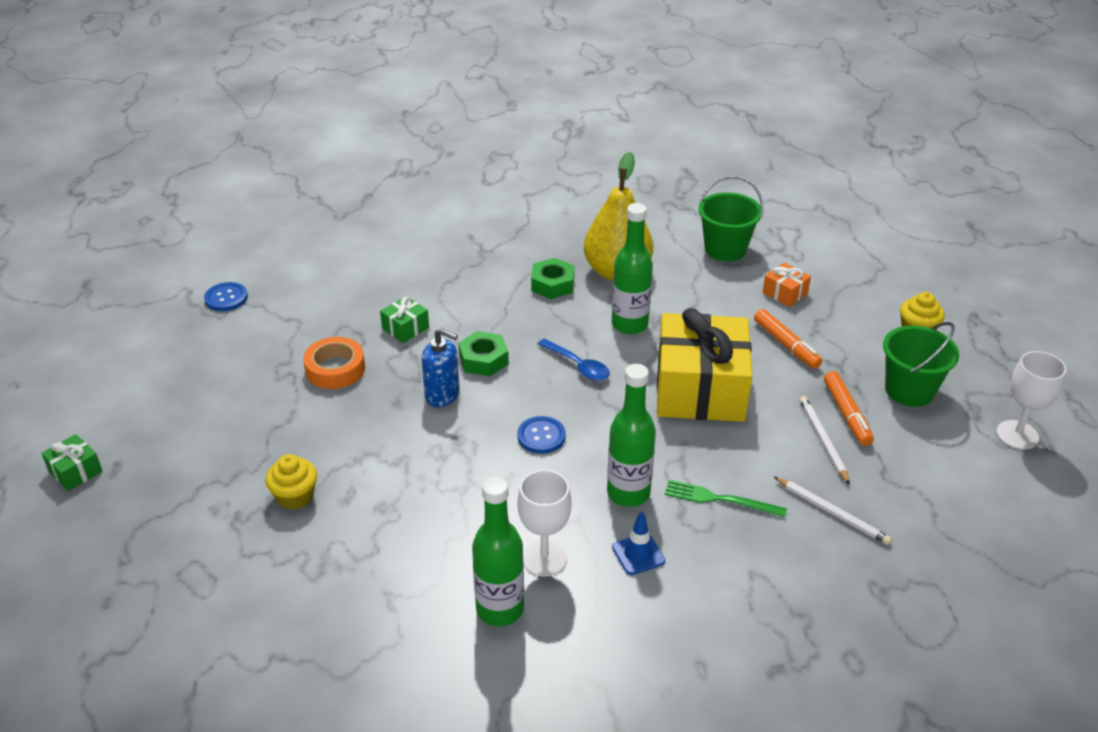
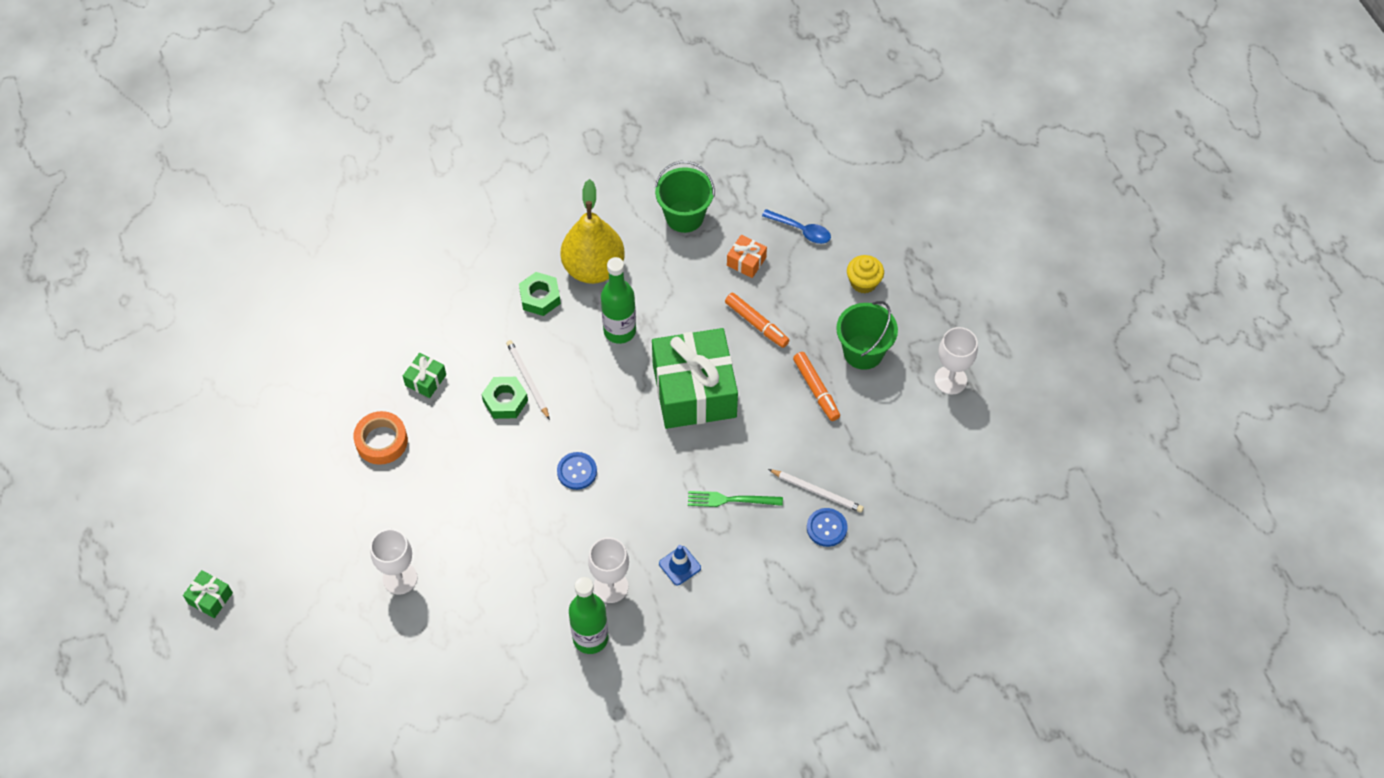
camera: 15 degrees left, 20 degrees up
blue button [204,282,248,311] -> blue button moved to [807,508,847,547]
yellow cupcake [265,454,317,510] -> white goblet [370,529,417,594]
blue soap dispenser [422,328,460,407] -> none
blue spoon [538,338,610,381] -> blue spoon moved to [762,209,831,244]
green bottle [607,364,656,507] -> none
yellow gift [657,308,752,422] -> green gift [652,328,738,429]
white pencil [800,396,850,485] -> white pencil moved to [506,340,550,420]

